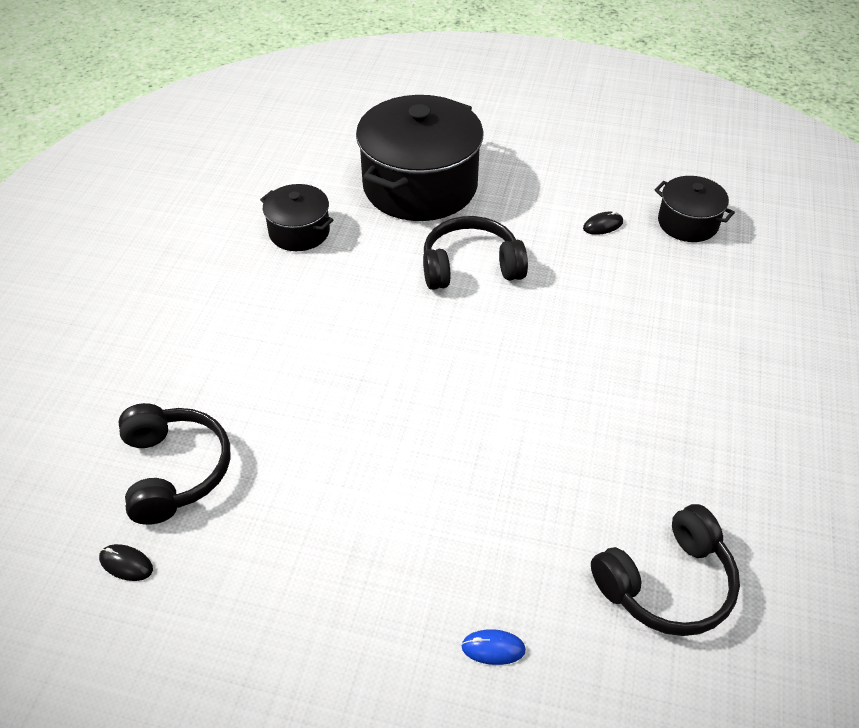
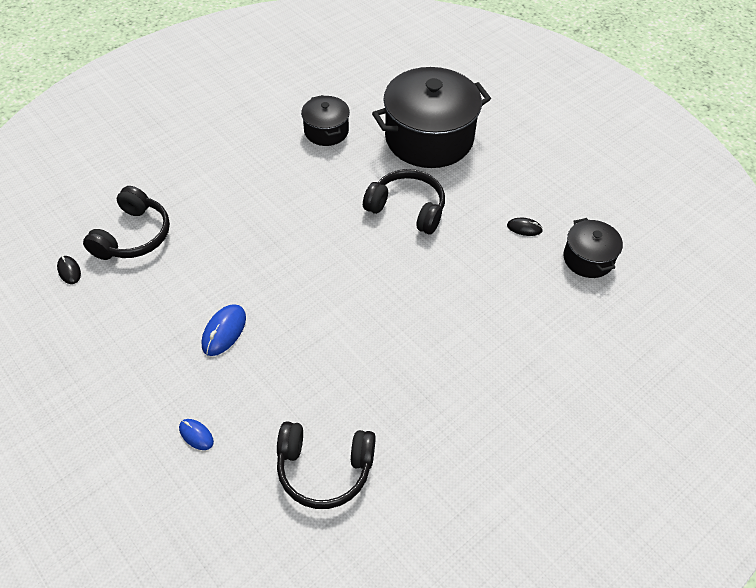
camera: 35 degrees right, 5 degrees up
none -> blue mouse [202,304,246,356]

